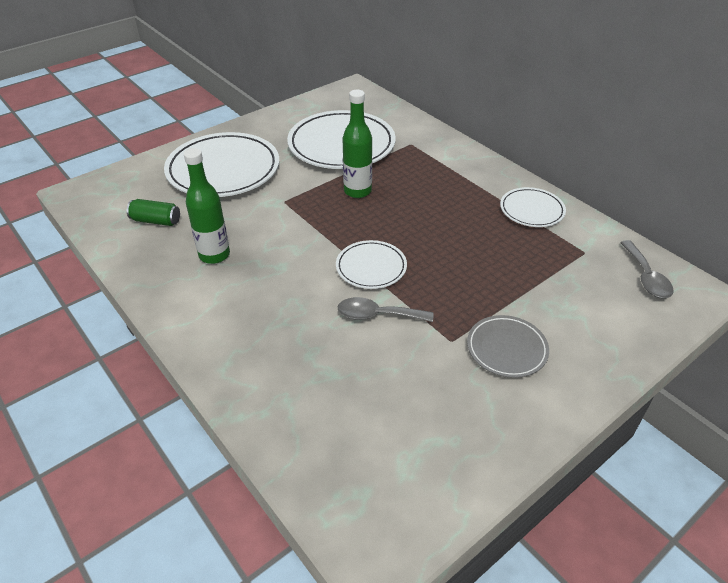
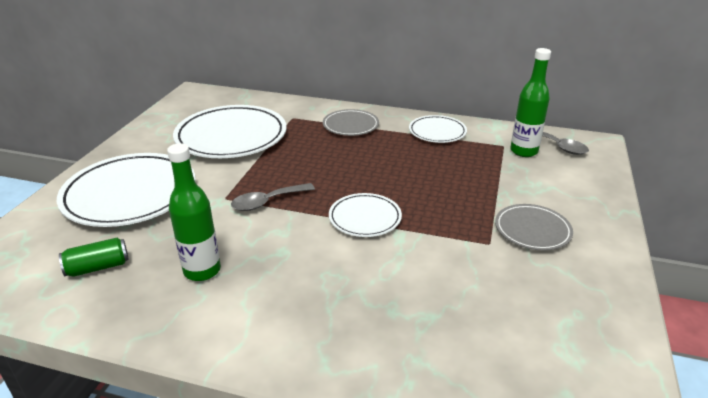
camera: 35 degrees left, 10 degrees down
grey spoon [338,297,433,322] -> grey spoon moved to [231,183,315,211]
green bottle [342,90,372,198] -> green bottle moved to [510,48,551,157]
none -> grey plate [323,109,379,136]

